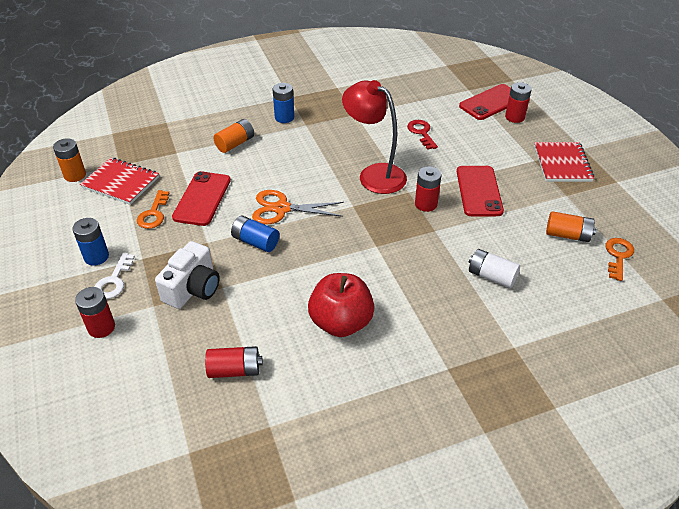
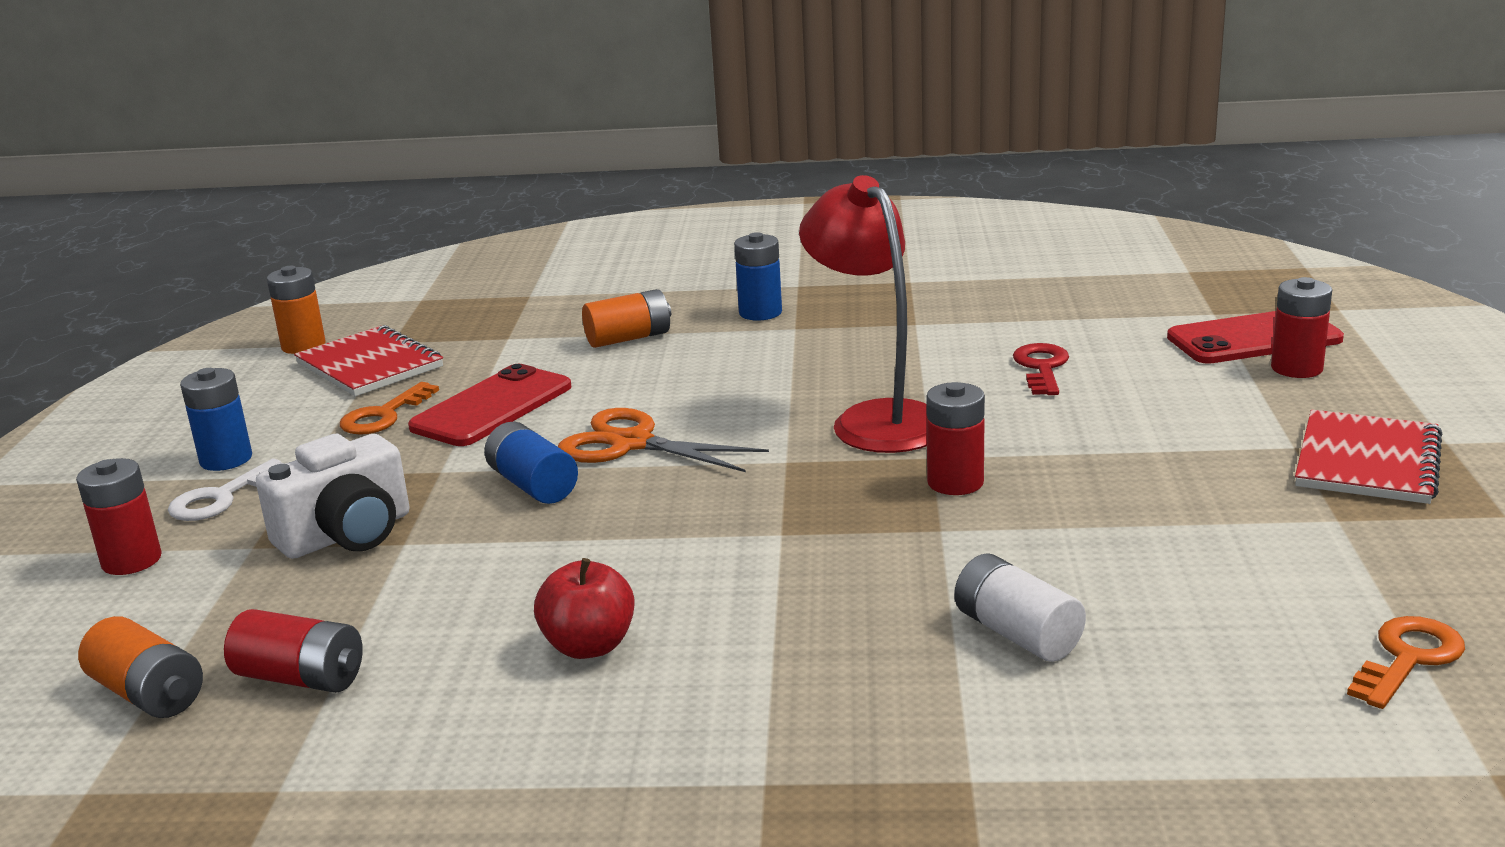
camera: 25 degrees right, 20 degrees down
red apple [308,273,375,337] -> red apple [534,558,635,659], size x0.63
red phone [457,166,504,216] -> none
orange battery [546,211,596,242] -> orange battery moved to [78,616,203,718]

